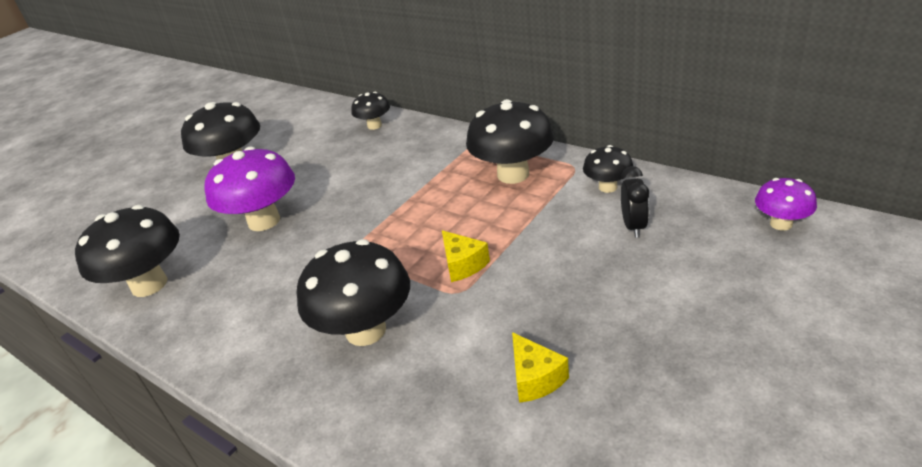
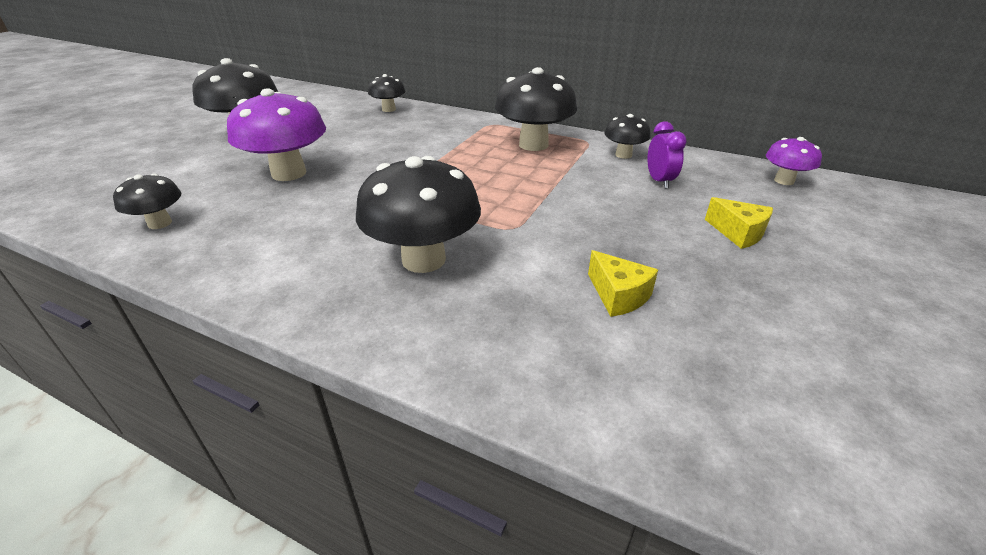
camera: 15 degrees left, 0 degrees up
black mushroom [75,205,180,297] -> black mushroom [113,173,181,229], size x0.54
yellow cheese [442,230,490,282] -> yellow cheese moved to [705,197,773,249]
black clock [621,166,649,238] -> purple clock [647,121,687,189]

